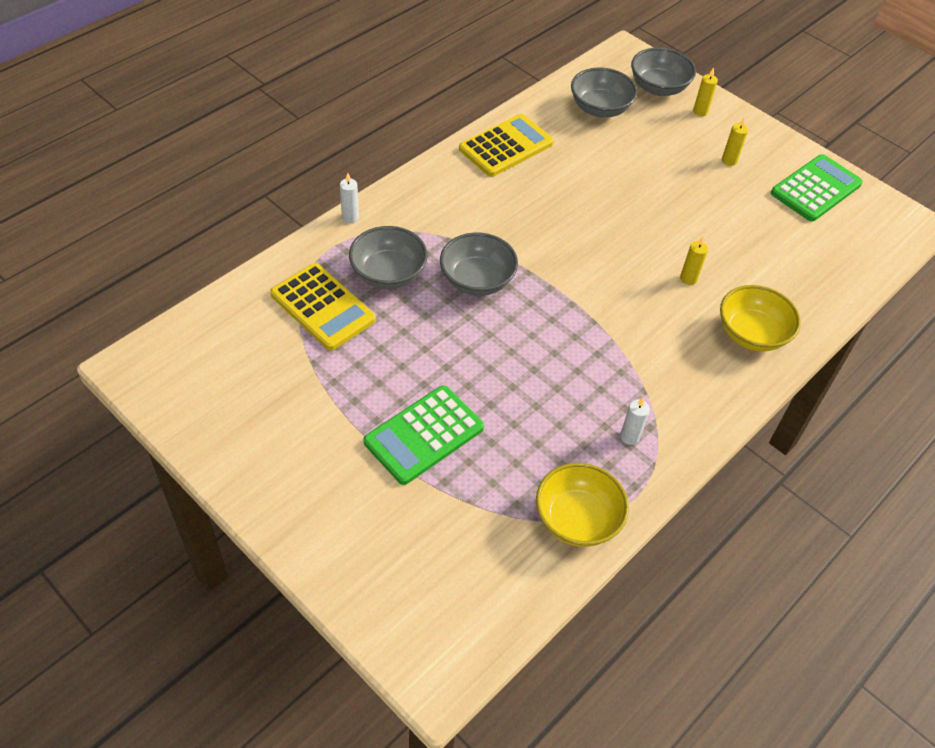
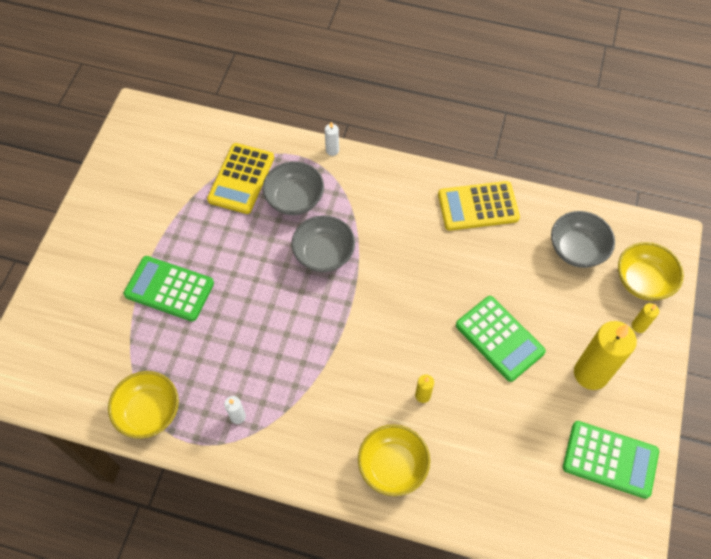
camera: 65 degrees right, 10 degrees up
yellow calculator [459,114,554,177] -> yellow calculator turned 150 degrees clockwise [438,181,520,231]
grey bowl [631,47,696,96] -> yellow bowl [618,242,684,301]
yellow candle [722,117,748,166] -> yellow candle [574,321,637,390], size x2.28
none -> green calculator [456,296,546,382]

